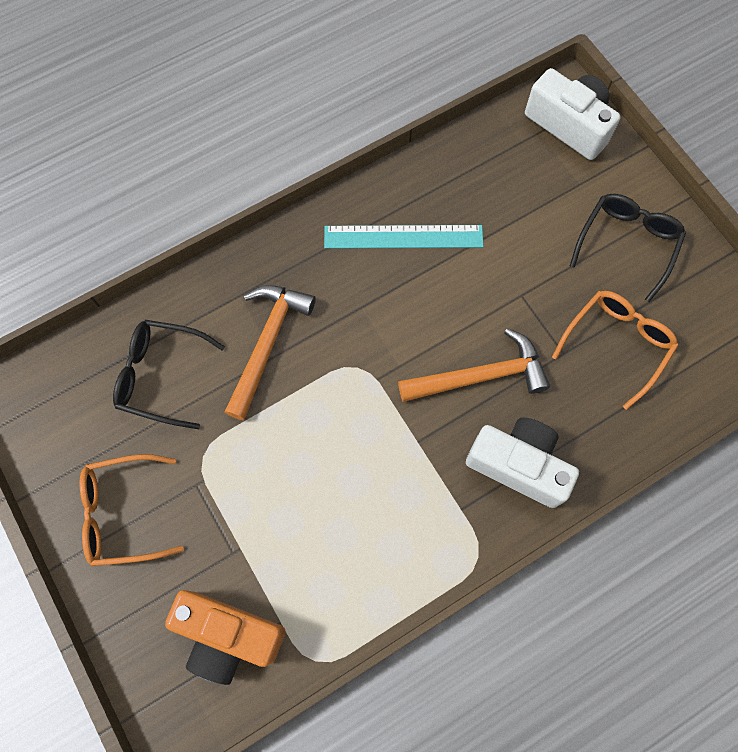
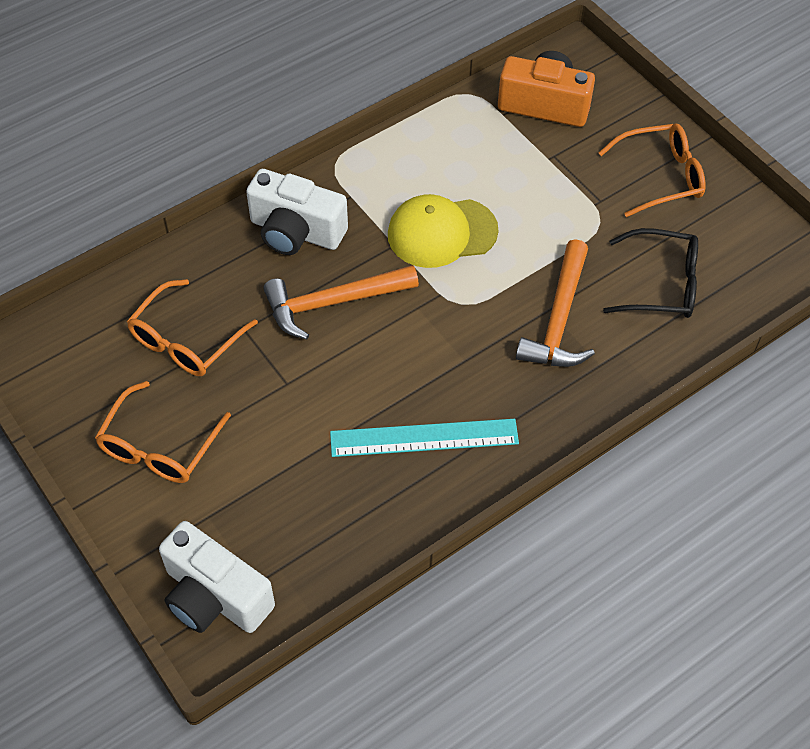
camera: 175 degrees right, 15 degrees down
black glasses [570,194,686,302] -> orange glasses [95,381,231,483]
none -> yellow cap [388,194,499,268]

